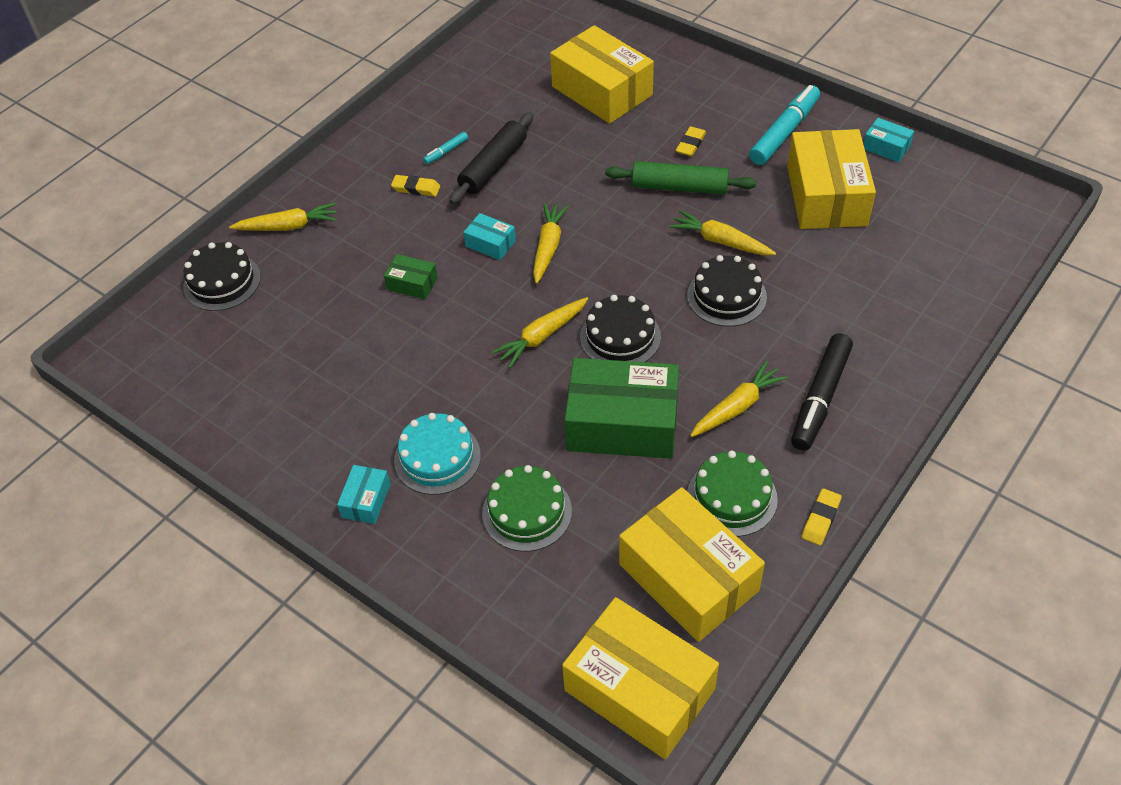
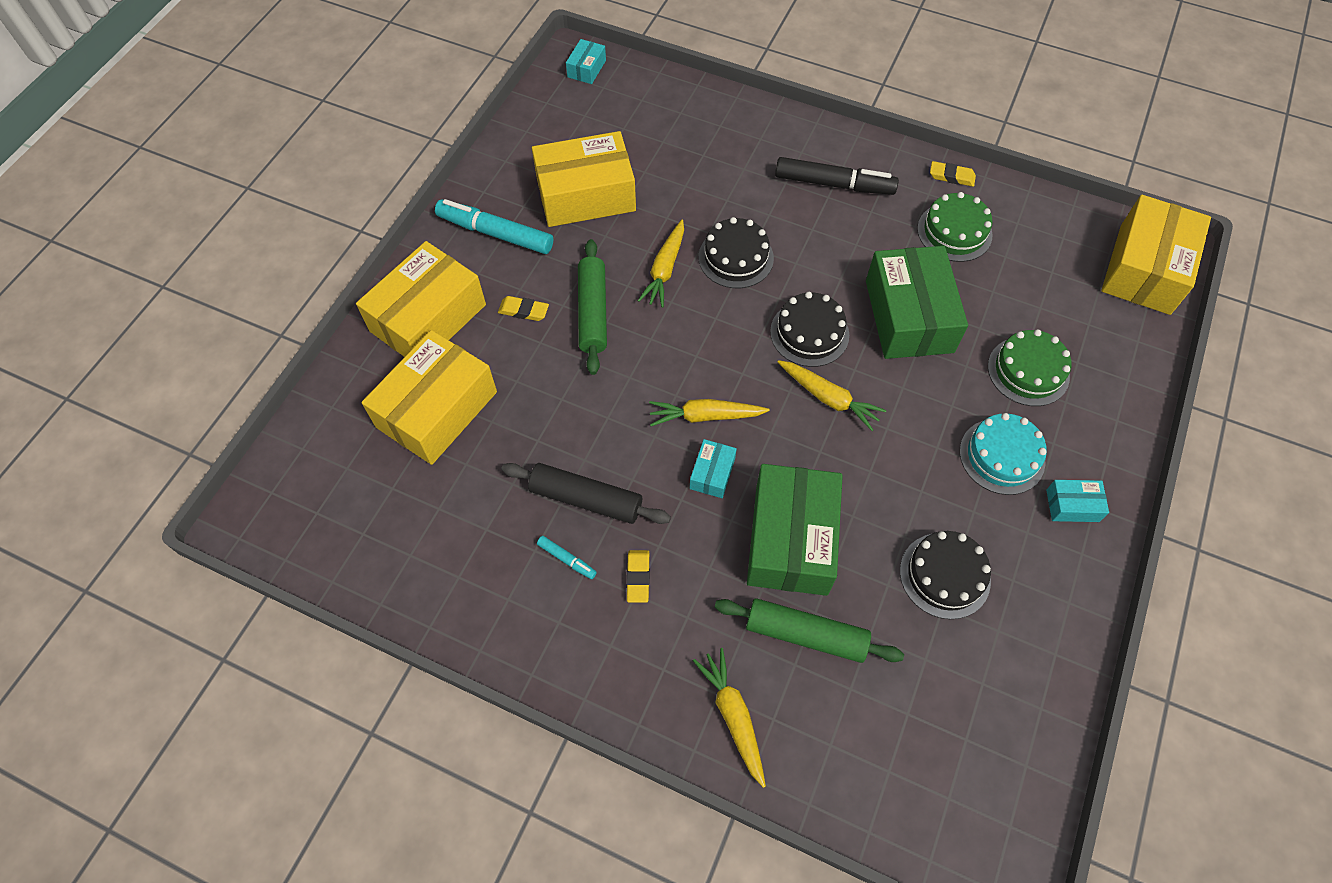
camera: 105 degrees left, 10 degrees up
black cake [183,242,261,311] -> black cake moved to [900,531,991,619]
green box [384,254,438,299] -> green box [747,464,843,596], size x2.24
yellow box [619,487,765,642] -> yellow box moved to [356,241,486,357]
yellow carrot [690,361,788,437] -> none
turquoise box [863,118,914,162] -> turquoise box moved to [566,39,606,84]
none -> green rolling pin [715,598,904,663]

